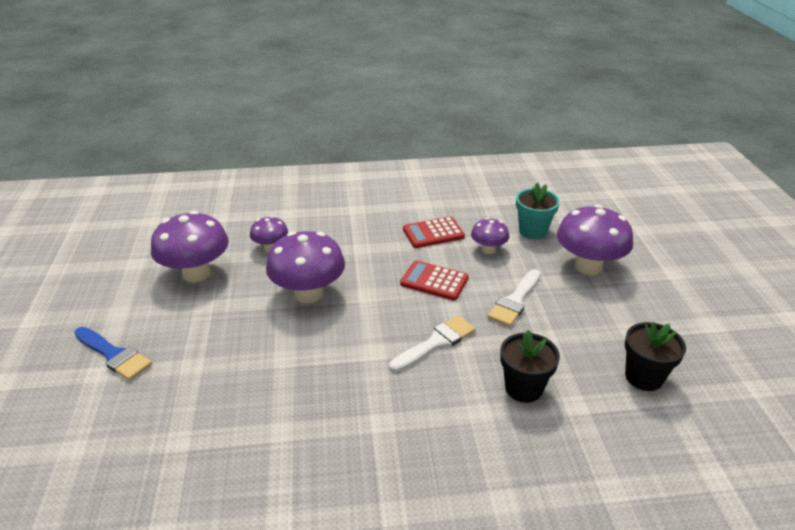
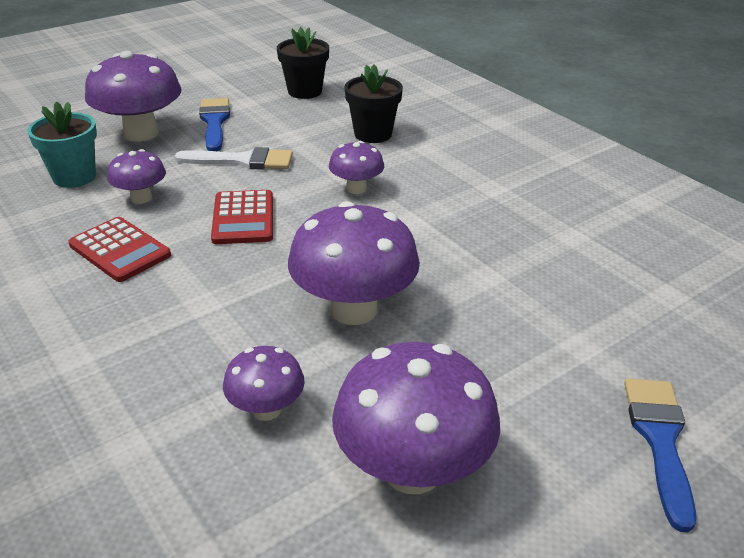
camera: 120 degrees left, 0 degrees up
white brush [389,315,476,372] -> purple mushroom [329,141,384,194]
none -> blue brush [199,98,230,151]

